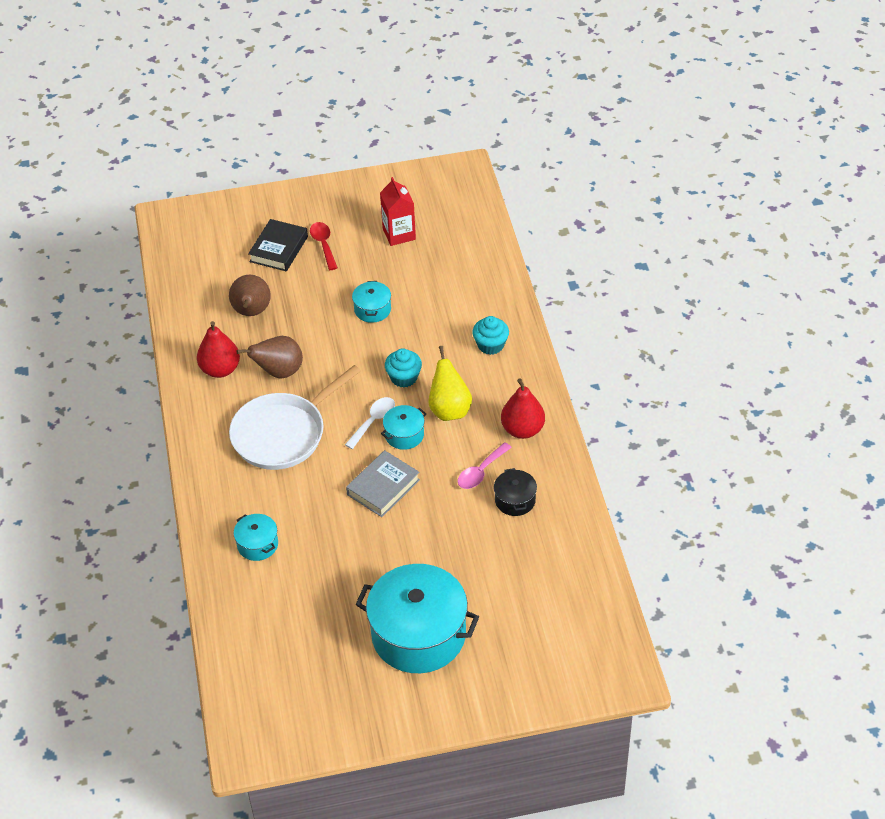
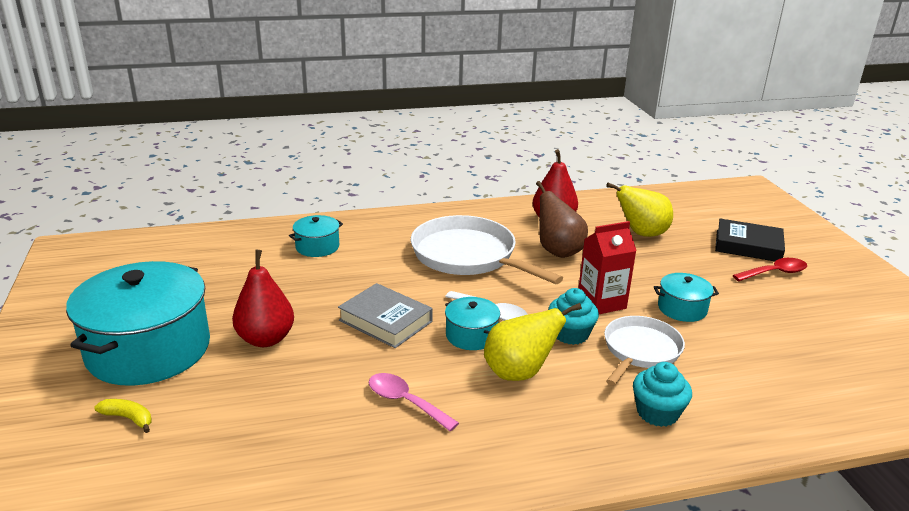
camera: 85 degrees right, 20 degrees down
brown pear [229,275,271,316] -> yellow pear [606,183,673,237]
red carton [380,177,416,246] -> red carton moved to [579,221,637,314]
black pot [494,468,537,516] -> none
red pear [501,378,545,439] -> red pear moved to [232,250,294,347]
none -> yellow banana [94,399,152,433]
none -> white pan [604,316,685,386]

